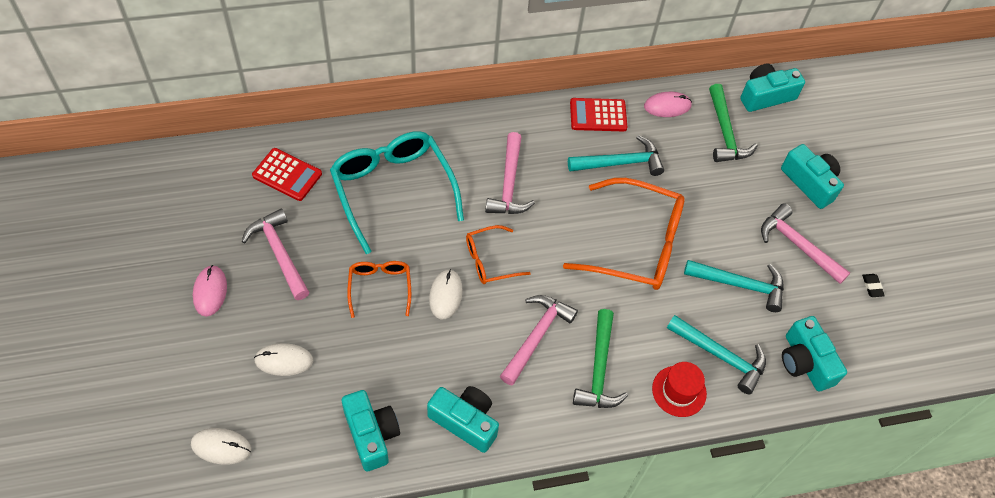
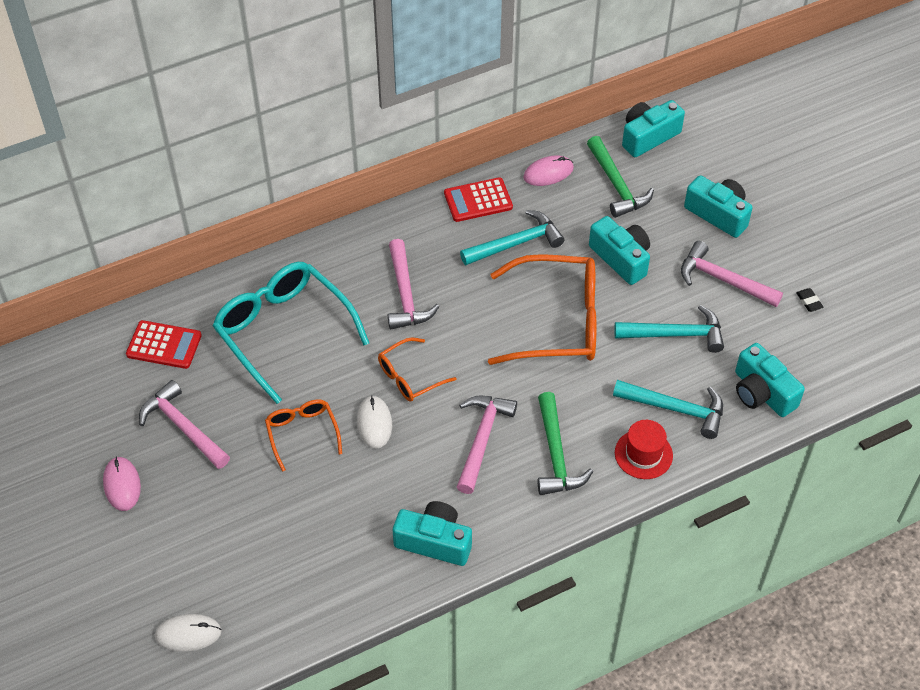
camera: 10 degrees left, 5 degrees down
white mouse [254,343,313,376] -> none
turquoise camera [342,390,400,472] -> turquoise camera moved to [589,216,650,285]

